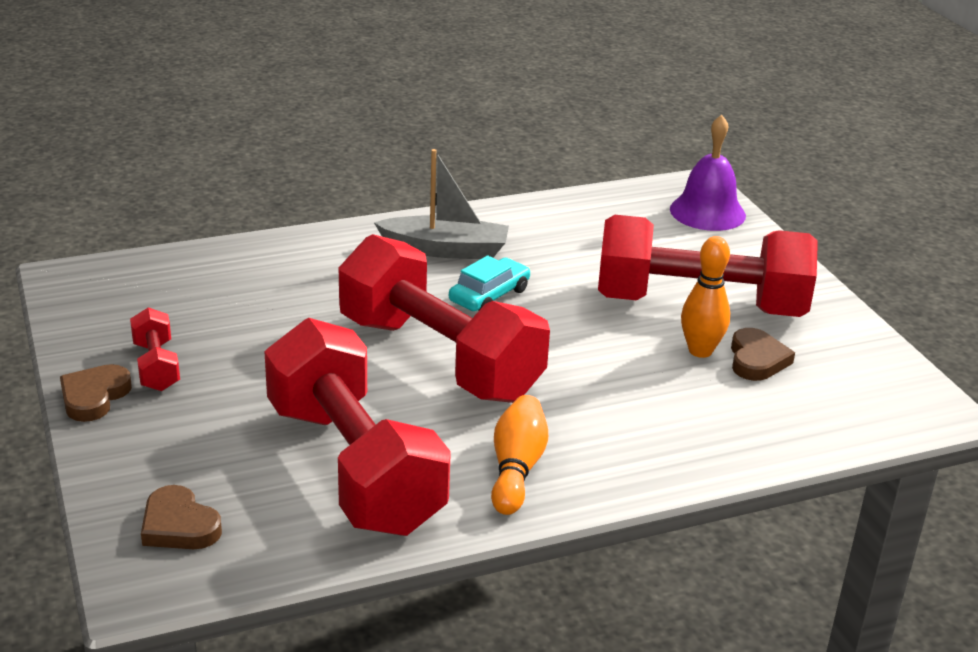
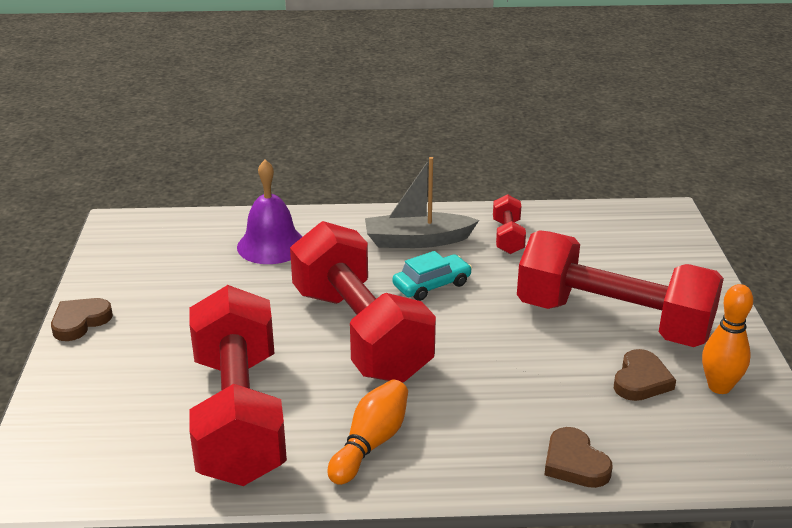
camera: 20 degrees right, 0 degrees up
red dumbbell [130,307,180,391] -> red dumbbell moved to [493,194,526,254]
brown heart [141,485,222,549] -> brown heart moved to [544,427,613,488]
grey boat [374,149,509,259] -> grey boat turned 150 degrees clockwise [365,157,479,248]
purple bell [670,115,746,231] -> purple bell moved to [237,160,303,264]
orange bowling pin [681,236,730,358] -> orange bowling pin moved to [702,284,753,394]

